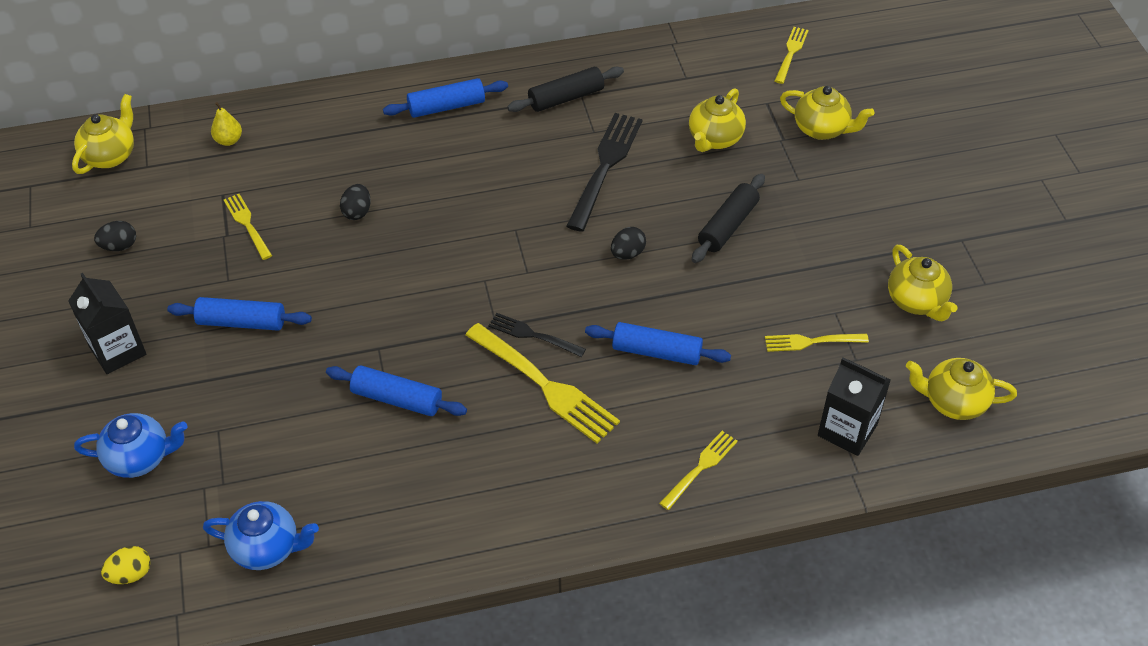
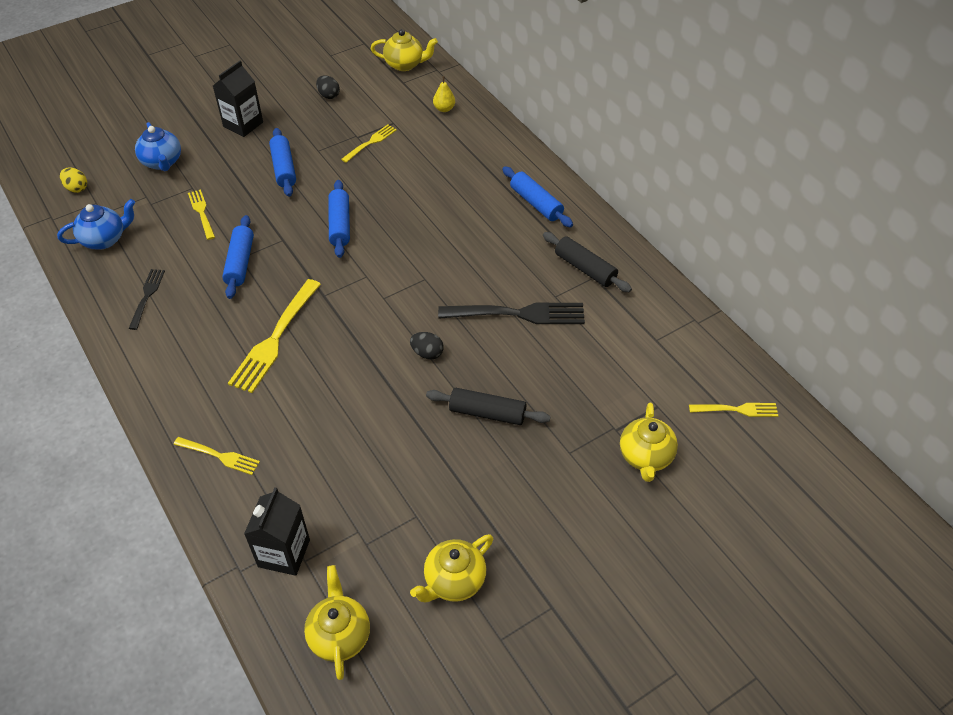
camera: 70 degrees right, 0 degrees up
blue teapot [203,501,319,570] -> blue teapot turned 105 degrees counterclockwise [57,199,135,250]
black egg [340,184,371,220] -> none
black fork [488,313,586,357] -> black fork moved to [128,269,165,330]
blue rolling pin [585,322,731,365] -> blue rolling pin moved to [329,180,350,258]
yellow teapot [689,88,746,152] -> none
yellow fork [765,334,869,352] -> yellow fork moved to [188,189,215,240]

